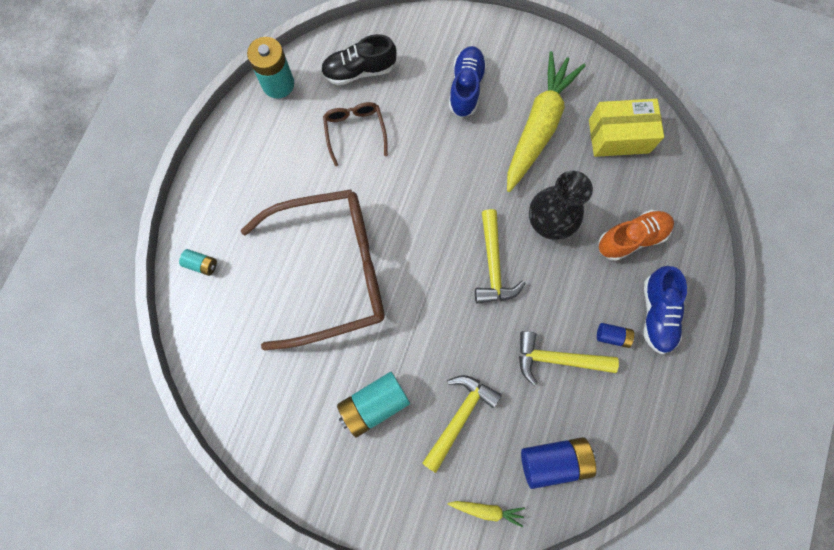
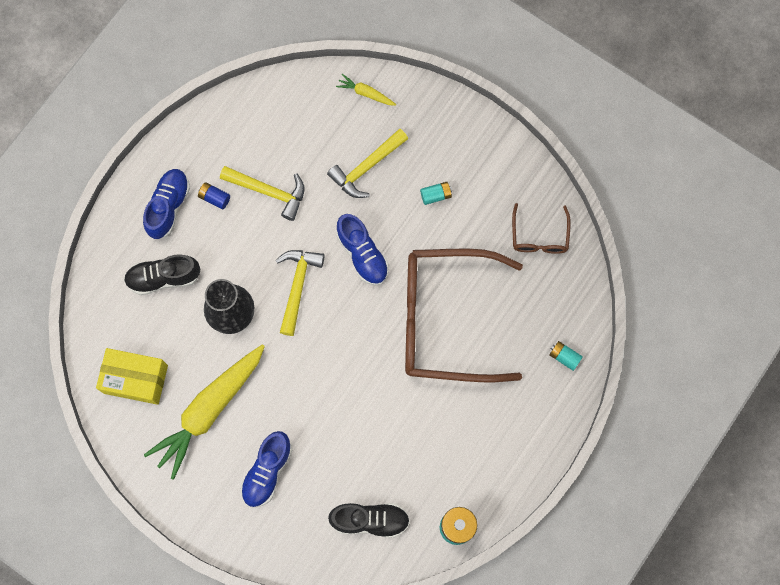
camera: 165 degrees left, 0 degrees up
brown glasses [323,102,388,166] -> brown glasses moved to [512,203,571,254]
turquoise battery [337,372,410,437] -> turquoise battery [420,182,452,205], size x0.52
blue battery [521,437,597,489] -> none
orange shoe [599,210,674,261] -> black shoe [124,254,200,295]
none -> blue shoe [336,214,389,285]

